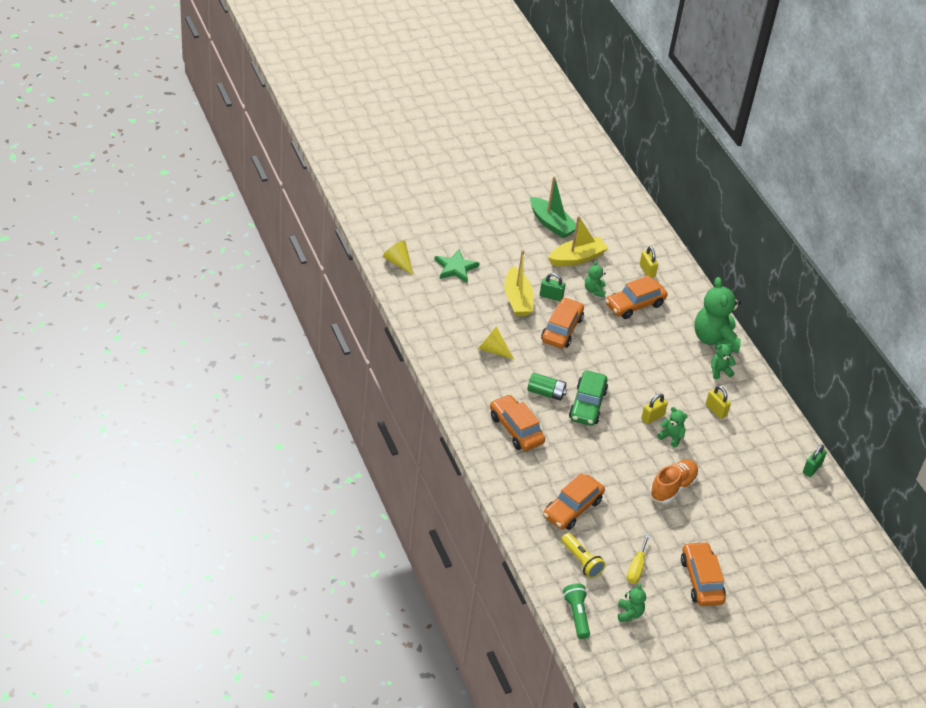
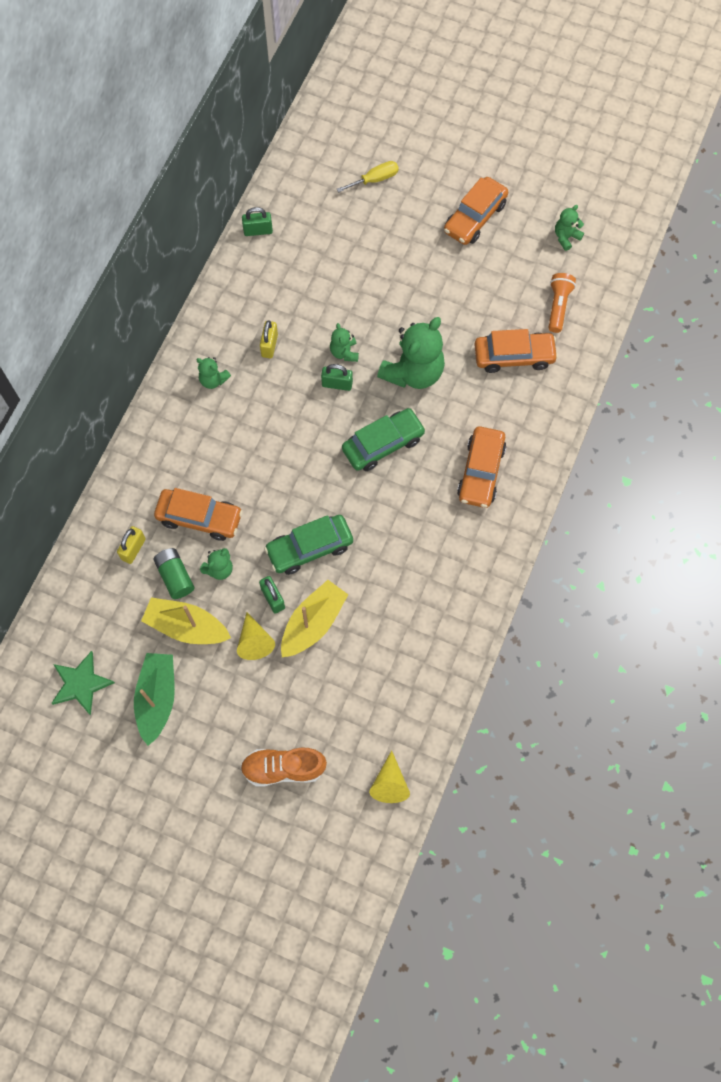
camera: 130 degrees left, 25 degrees up
green star [434,249,480,283] -> green star moved to [51,651,115,715]
yellow cone [478,327,514,360] -> yellow cone moved to [237,612,275,660]
green battery [527,373,567,401] -> green battery moved to [153,548,194,599]
orange car [541,297,584,348] -> green car [264,515,353,575]
yellow flashlight [561,533,606,578] -> orange flashlight [548,273,576,333]
green flashlight [563,583,590,639] -> none
yellow screwdriver [627,534,650,584] -> yellow screwdriver moved to [337,161,399,193]
yellow padlock [641,394,668,424] -> green padlock [321,364,353,391]
orange shoe [650,459,699,503] -> orange shoe moved to [240,747,327,787]
green teddy bear [694,277,741,353] -> green teddy bear moved to [377,317,445,389]

